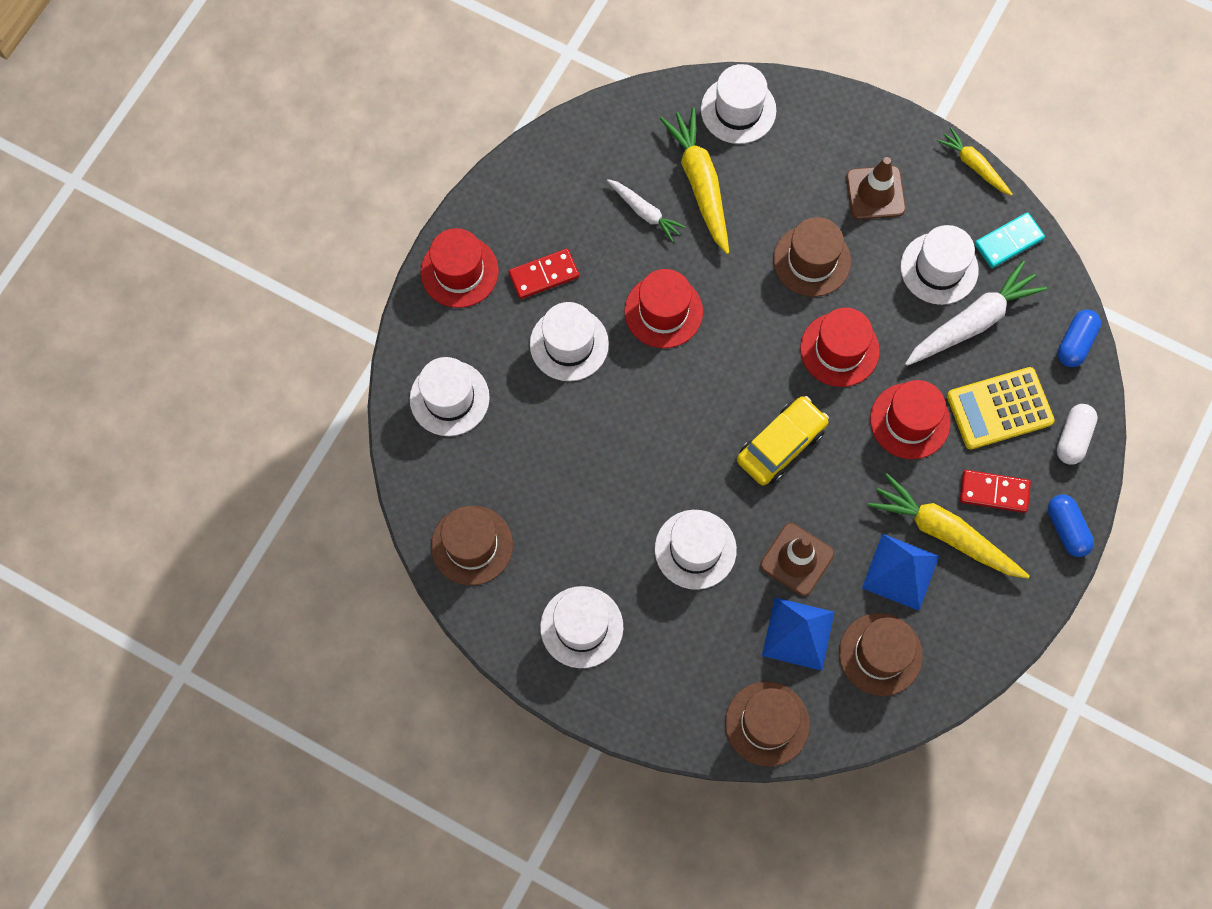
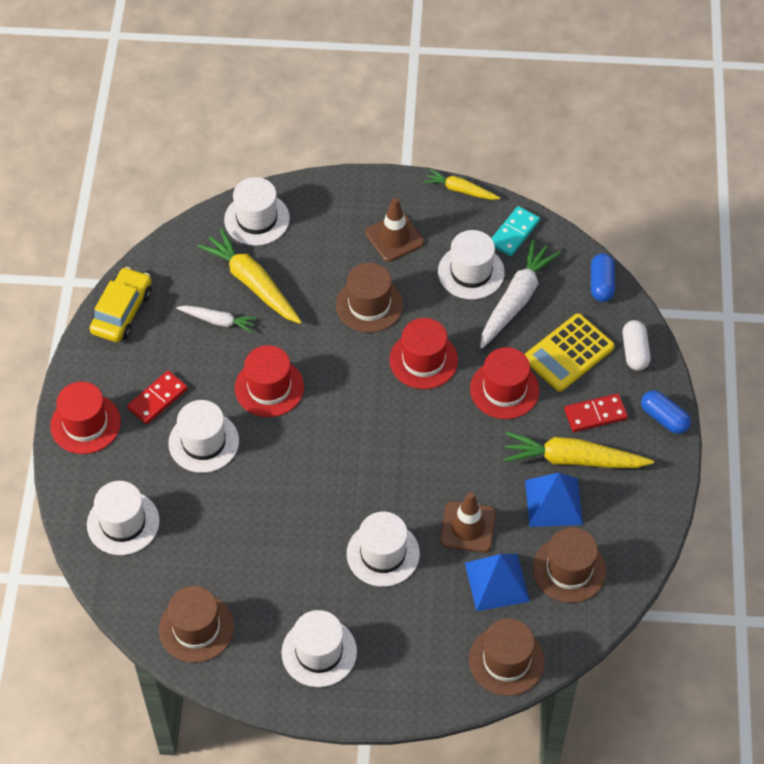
camera: 25 degrees left, 15 degrees down
yellow car [737,396,829,485] -> yellow car moved to [89,267,152,342]

